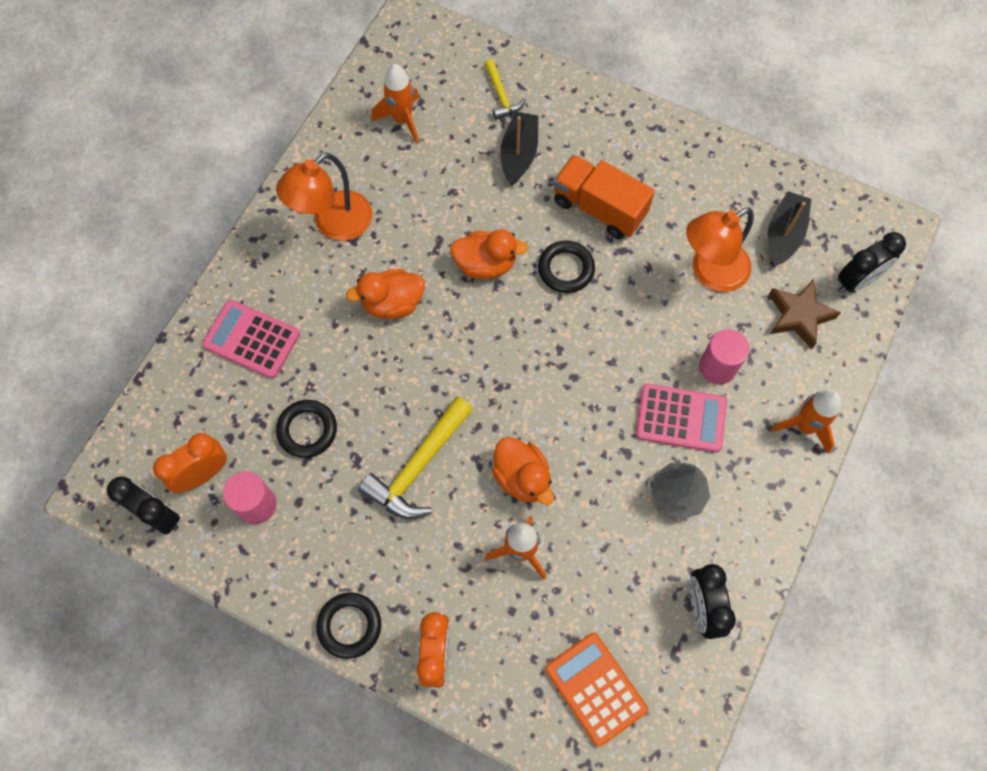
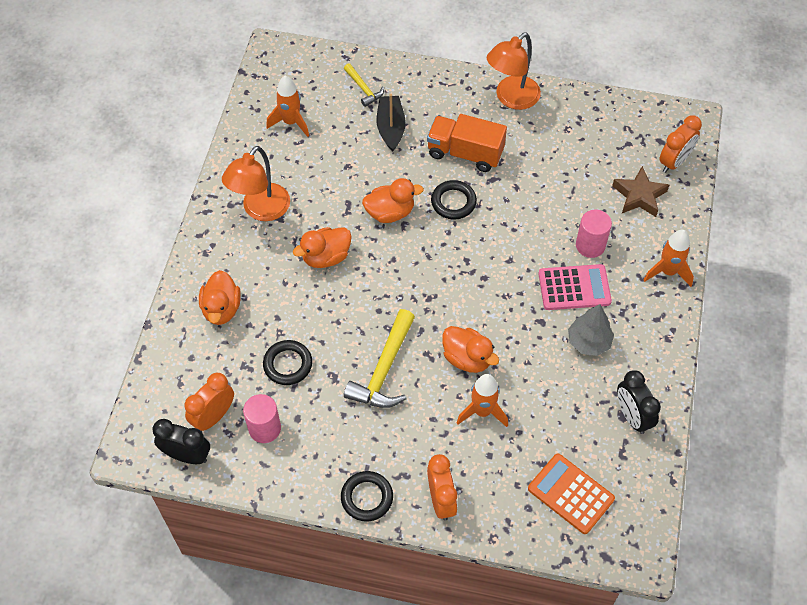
camera: 15 degrees left, 10 degrees down
pink calculator [202,300,300,378] -> orange duck [199,270,241,325]
orange lamp [686,207,754,292] -> orange lamp moved to [487,32,541,110]
black boat [768,191,811,267] -> none
black clock [838,232,906,293] -> orange clock [659,115,702,173]

